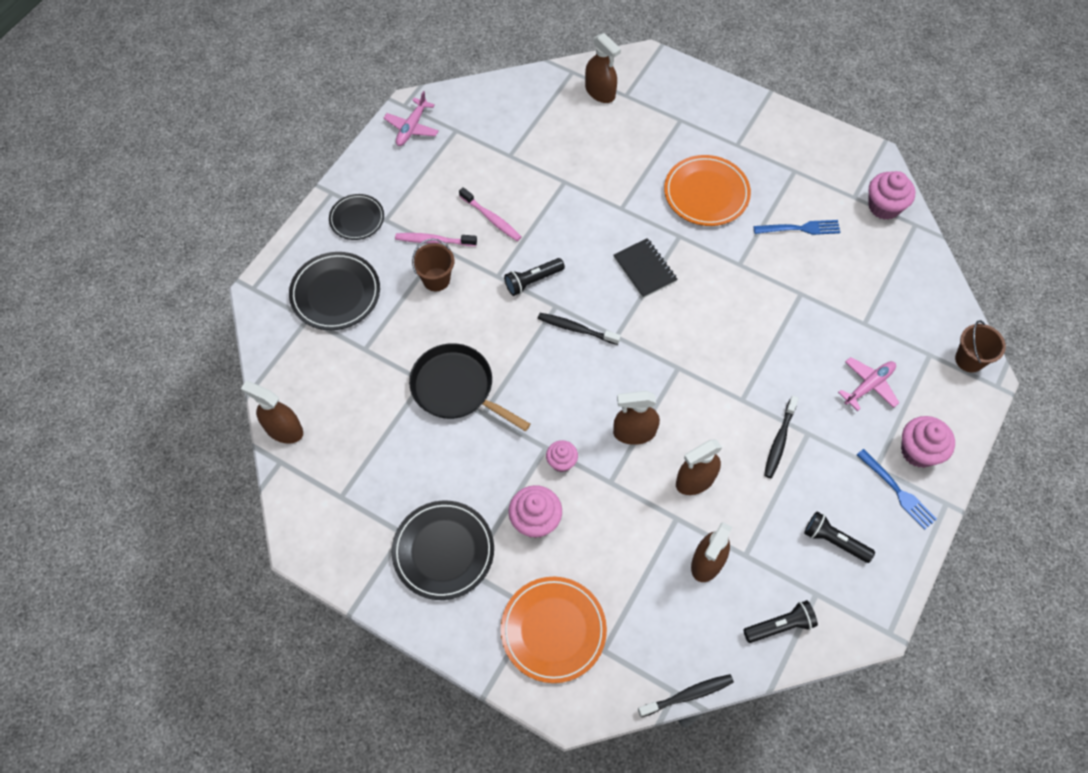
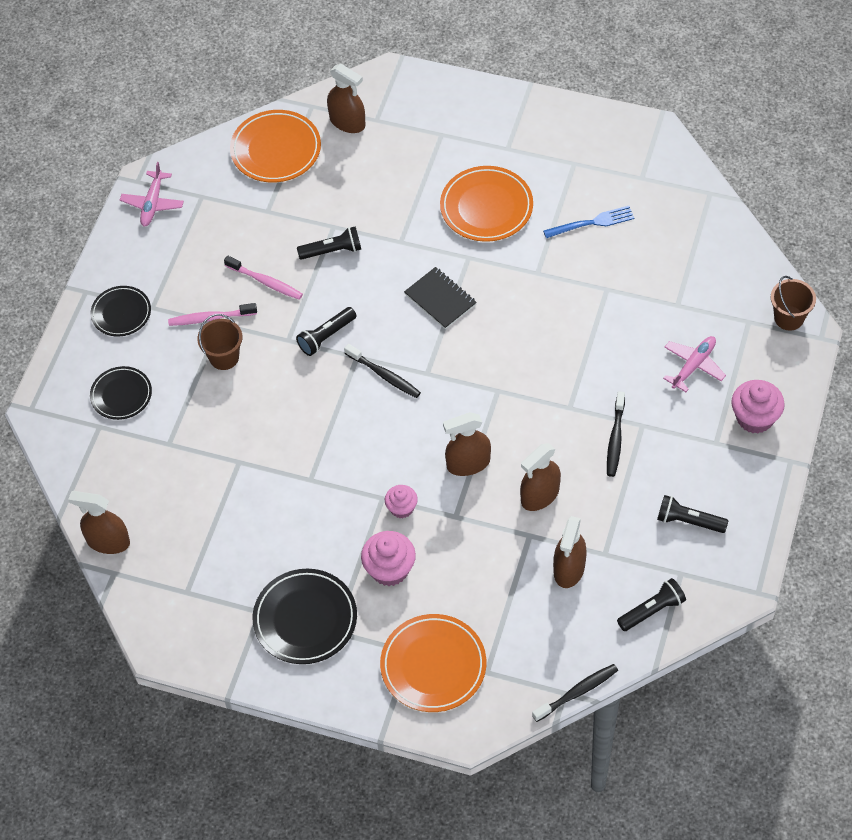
camera: 10 degrees left, 5 degrees down
black plate [289,252,380,330] -> black plate [90,366,152,420], size x0.63
black pan [409,343,531,431] -> none
black toothbrush [538,313,621,345] -> black toothbrush turned 150 degrees counterclockwise [344,344,421,398]
blue fork [857,449,937,530] -> none
pink cupcake [868,171,915,220] -> none
none -> orange plate [230,110,321,182]
none -> black flashlight [297,226,361,260]

